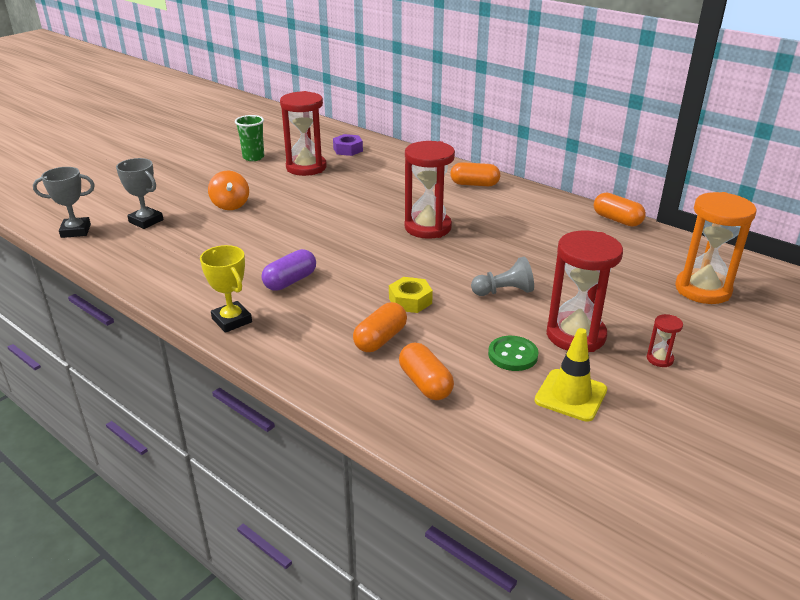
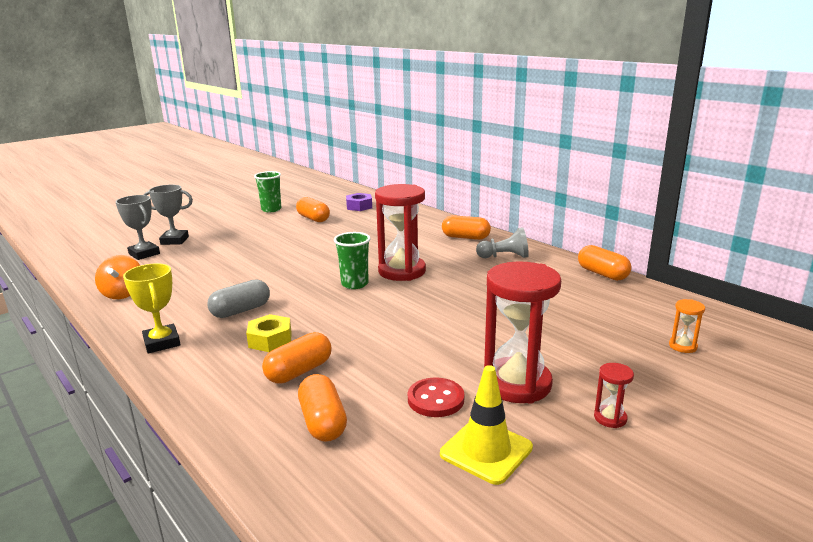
camera: 10 degrees right, 10 degrees down
grey trophy [33,167,95,238] -> grey trophy moved to [144,184,193,245]
orange spinning top [208,171,249,210] -> orange spinning top moved to [95,255,140,299]
purple capsule [262,249,316,291] -> grey capsule [207,279,270,318]
red hourglass [280,91,327,176] -> orange capsule [296,197,330,222]
yellow nut [389,277,433,313] -> yellow nut moved to [246,314,292,352]
grey pawn [471,257,534,296] -> grey pawn moved to [476,227,529,258]
green button [488,336,538,371] -> red button [408,377,464,417]
orange hourglass [675,192,757,304] -> orange hourglass [669,299,705,353], size x0.43
none -> green cup [334,232,371,289]

